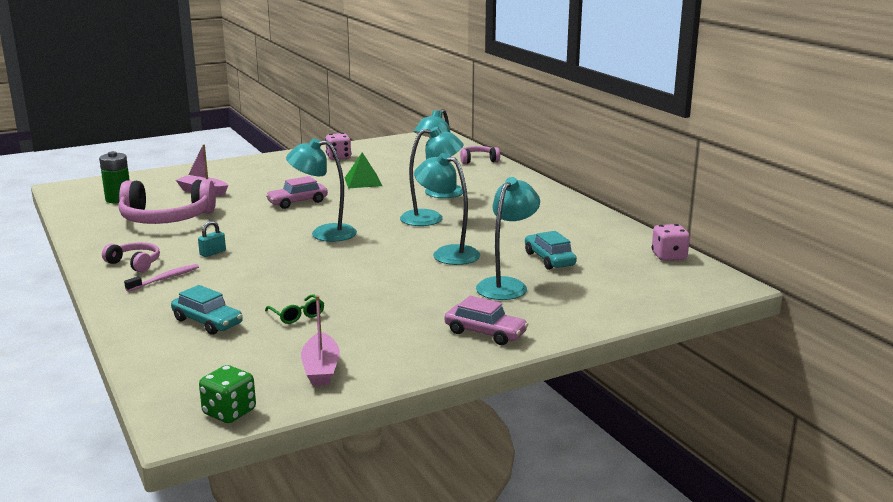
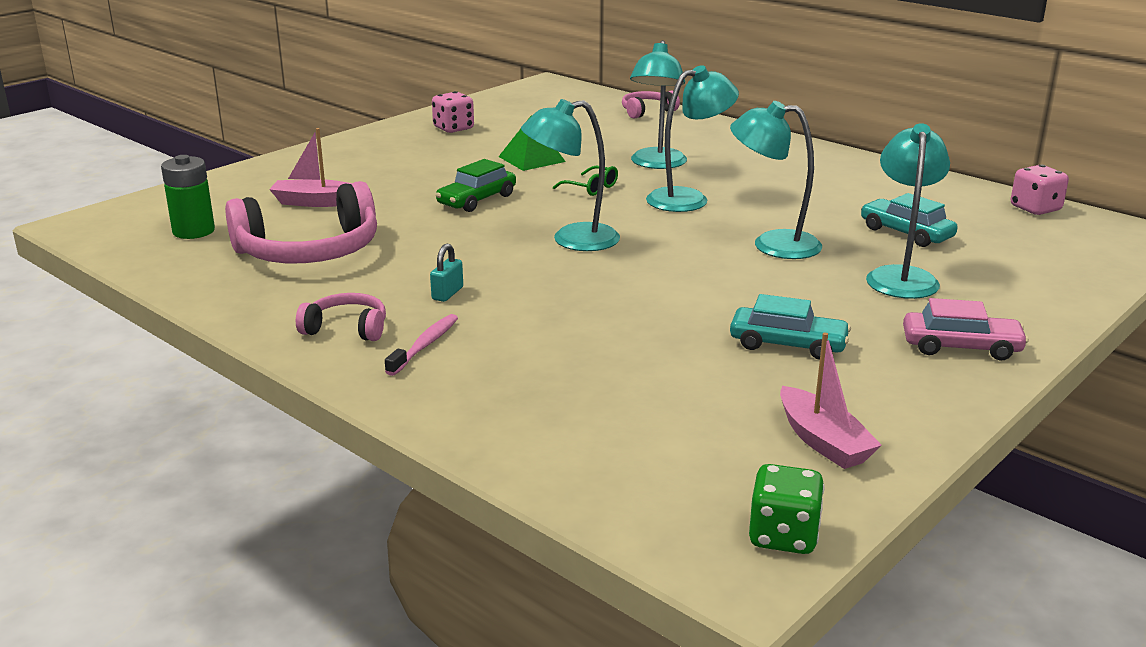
camera: 20 degrees left, 5 degrees up
turquoise car [171,285,243,335] -> turquoise car moved to [730,294,851,360]
green glasses [265,294,324,324] -> green glasses moved to [553,166,618,196]
pink car [266,176,328,209] -> green car [435,159,516,212]

